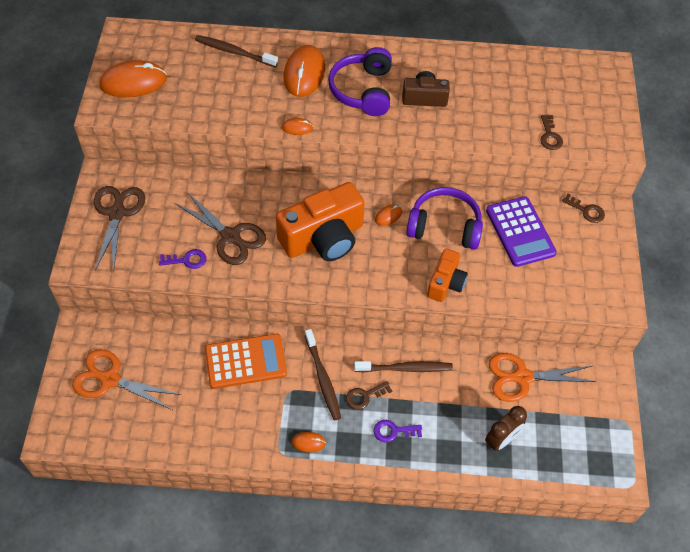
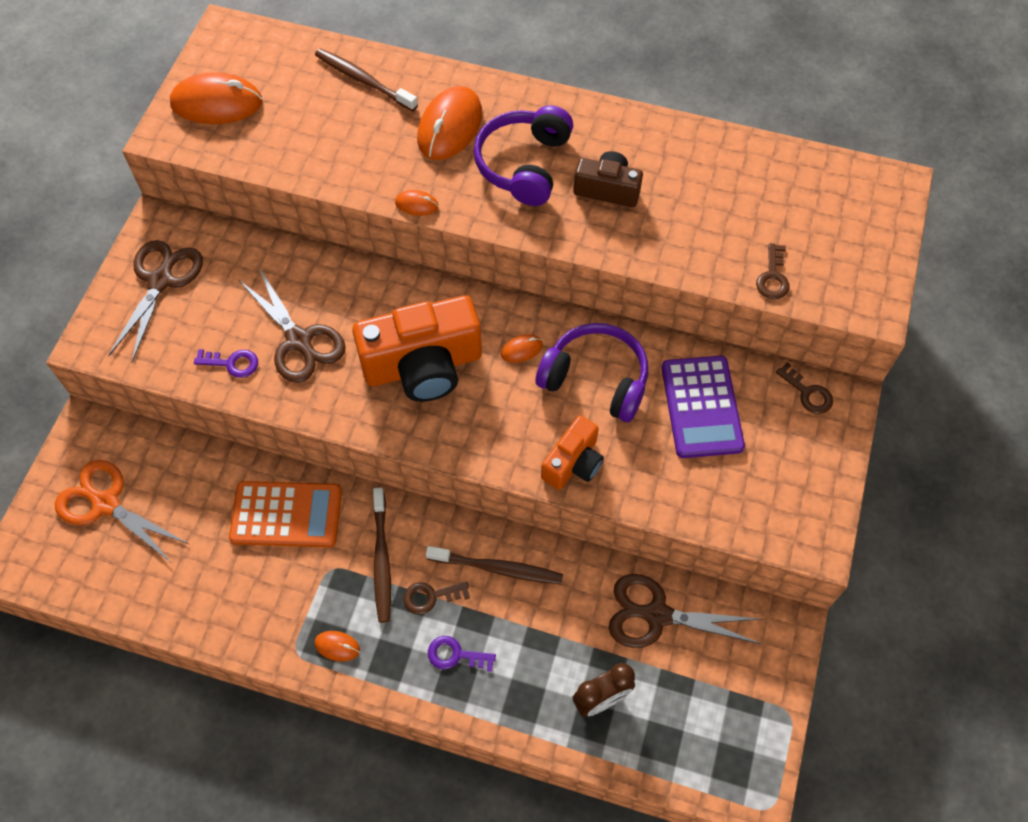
camera: 15 degrees right, 5 degrees up
orange scissors [489,353,597,402] -> brown scissors [609,574,762,648]

